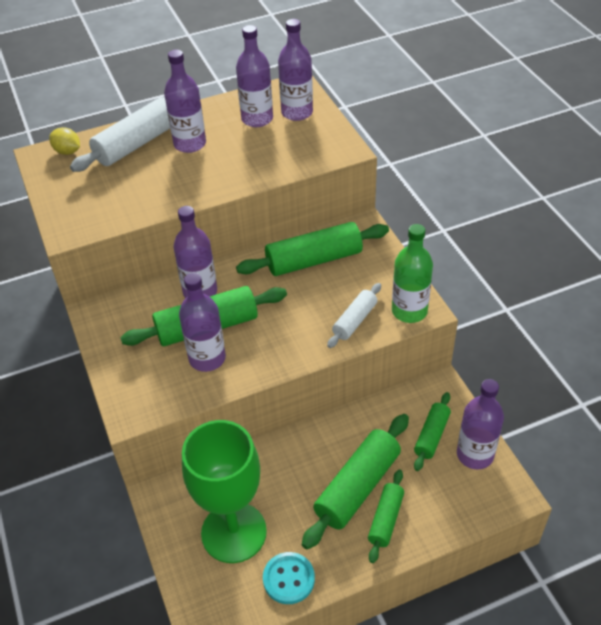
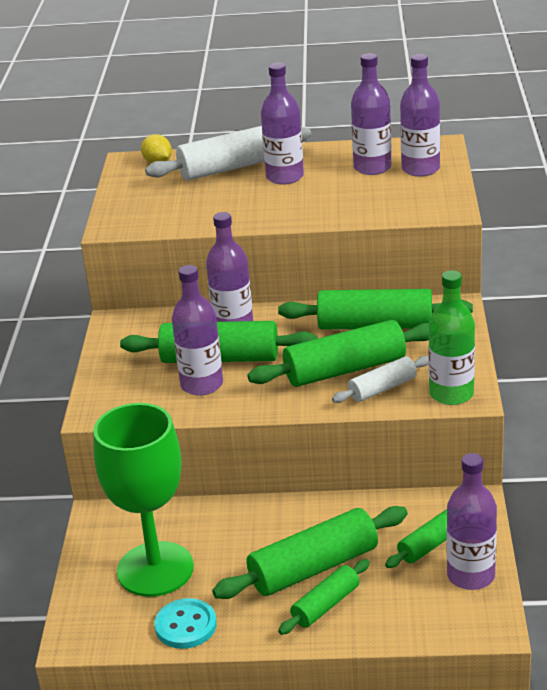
camera: 25 degrees right, 15 degrees down
none -> green rolling pin [247,320,429,387]

